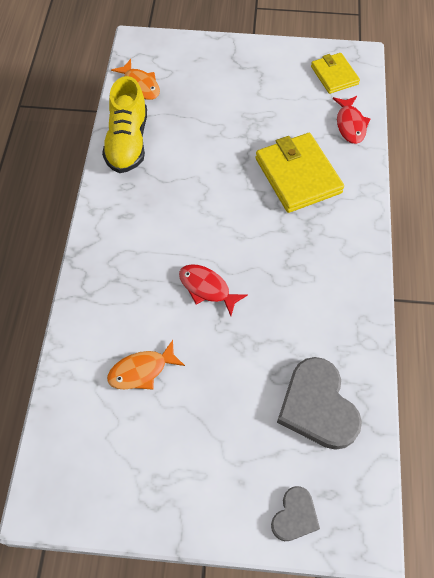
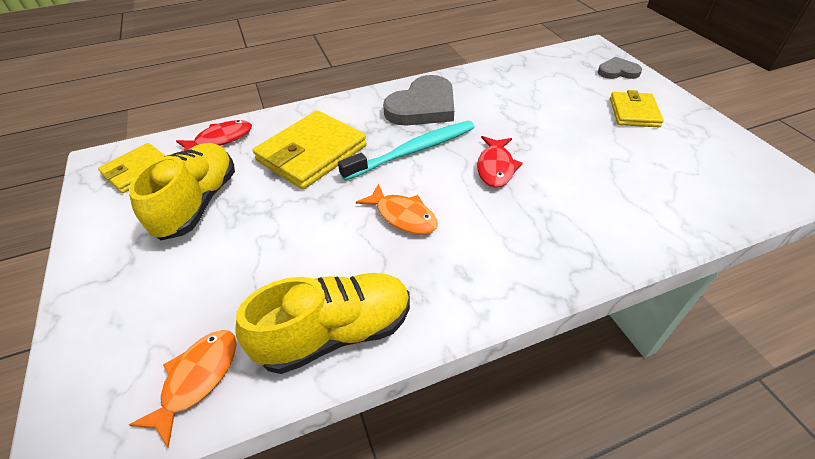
camera: 115 degrees left, 15 degrees down
orange fish [107,340,185,390] -> orange fish moved to [356,183,438,235]
grey heart [277,357,362,450] -> grey heart moved to [383,75,454,126]
none -> yellow shoe [129,143,235,240]
none -> turquoise toothbrush [338,121,475,181]
none -> yellow wallet [610,90,664,127]

